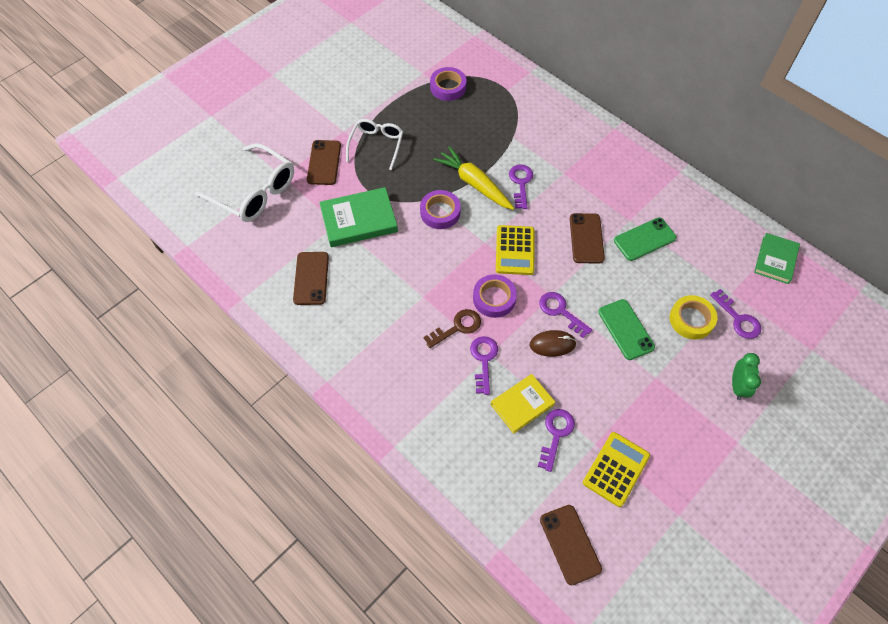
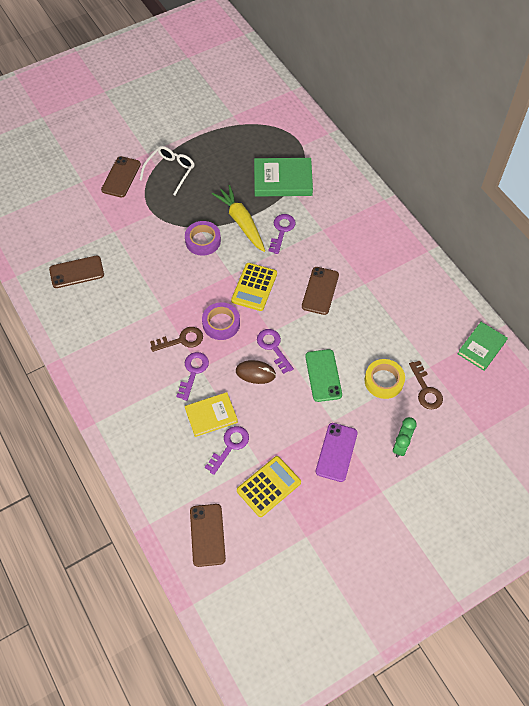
camera: 15 degrees right, 0 degrees up
white glasses [195,143,294,222] -> none
brown phone [293,252,329,305] -> brown phone turned 60 degrees clockwise [49,255,104,288]
green book [319,187,398,247] -> green book moved to [254,158,313,197]
purple tape [430,67,467,101] -> none
green phone [614,217,677,261] -> none
purple key [710,289,761,339] -> brown key [409,361,443,409]
none -> purple phone [316,423,358,482]

